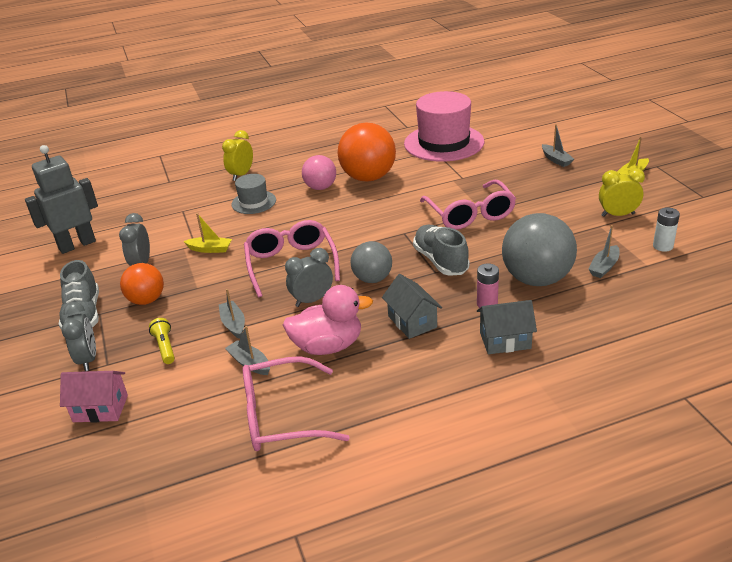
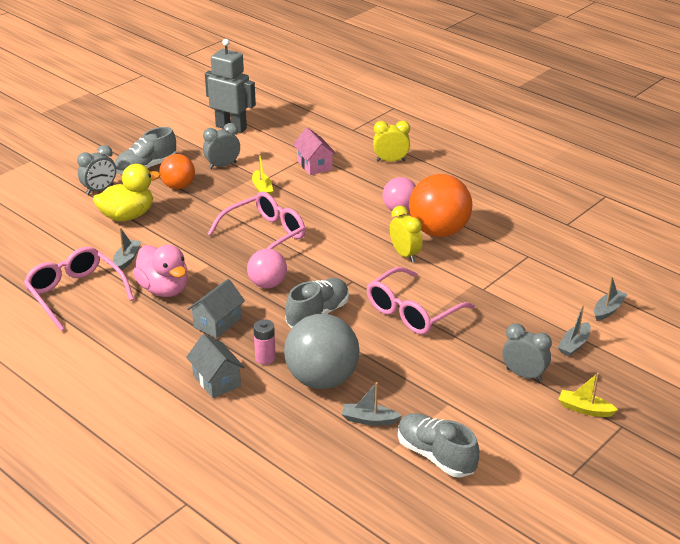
camera: 60 degrees right, 0 degrees up
pink house [60,371,128,423] -> pink house moved to [293,127,336,175]
yellow flashlight [149,318,175,364] -> yellow duck [93,164,161,222]
grey boat [219,289,245,339] -> grey boat moved to [594,276,628,321]
grey hat [231,174,276,214] -> none
grey clock [285,248,333,307] -> grey clock moved to [502,323,552,382]
grey ball [350,241,392,283] -> pink ball [247,249,287,289]
pink hat [404,91,484,162] -> none
yellow clock [599,168,645,217] -> yellow clock moved to [390,206,422,263]
white battery [653,207,680,252] -> grey shoe [398,413,479,478]

